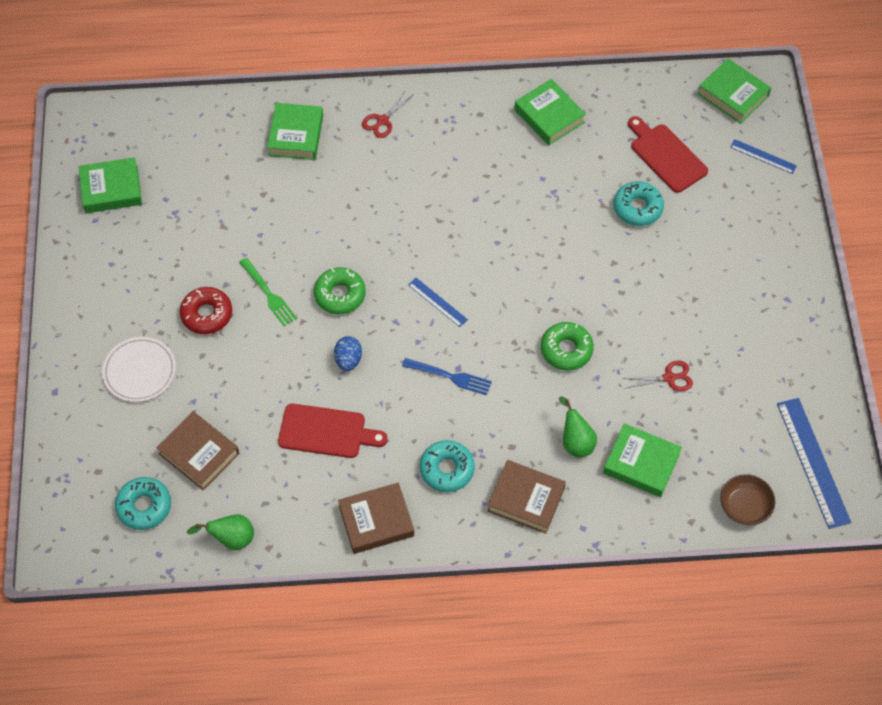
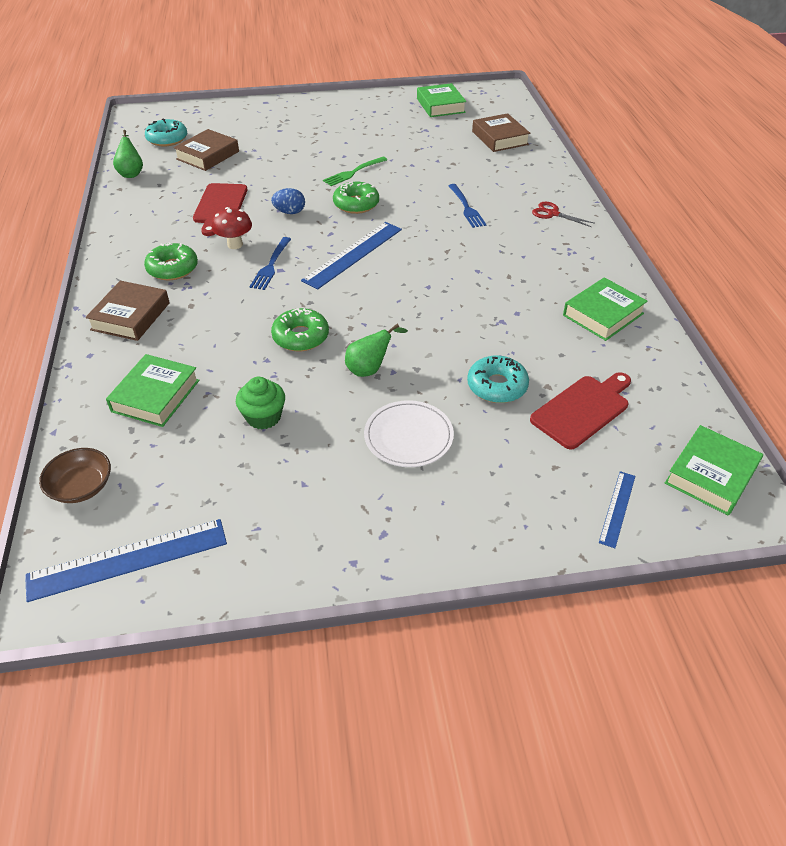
camera: 85 degrees right, 15 degrees down
white plate [102,337,176,402] -> white plate moved to [364,400,454,467]
red donut [180,287,232,334] -> none
green book [267,103,323,160] -> none
brown book [338,483,414,554] -> brown book moved to [472,113,530,152]
blue ruler [408,278,468,327] -> blue ruler [301,222,402,289], size x1.88
turquoise donut [420,440,475,492] -> green donut [144,242,198,280]
green pear [559,397,597,458] -> green pear moved to [345,324,408,377]
red scissors [622,361,693,391] -> green cupcake [236,377,285,430]
none -> red mushroom [212,207,252,249]
none -> blue fork [448,184,486,228]

